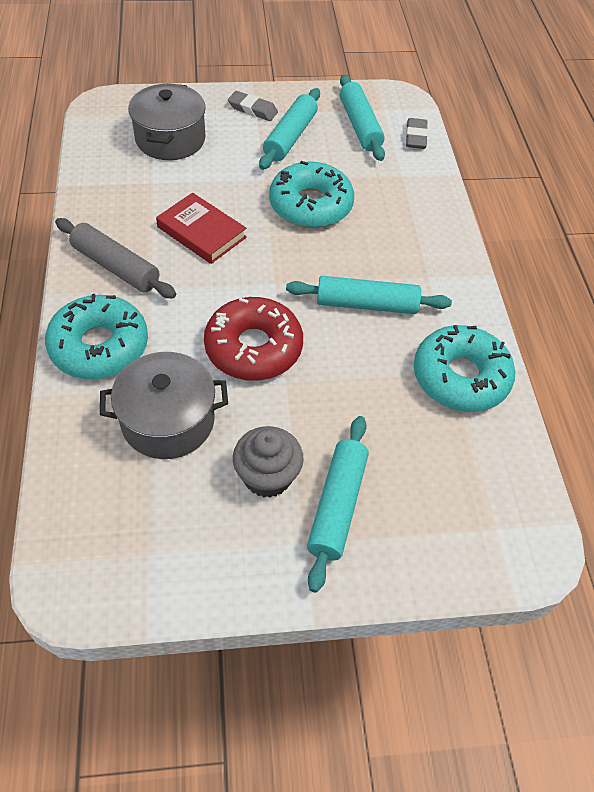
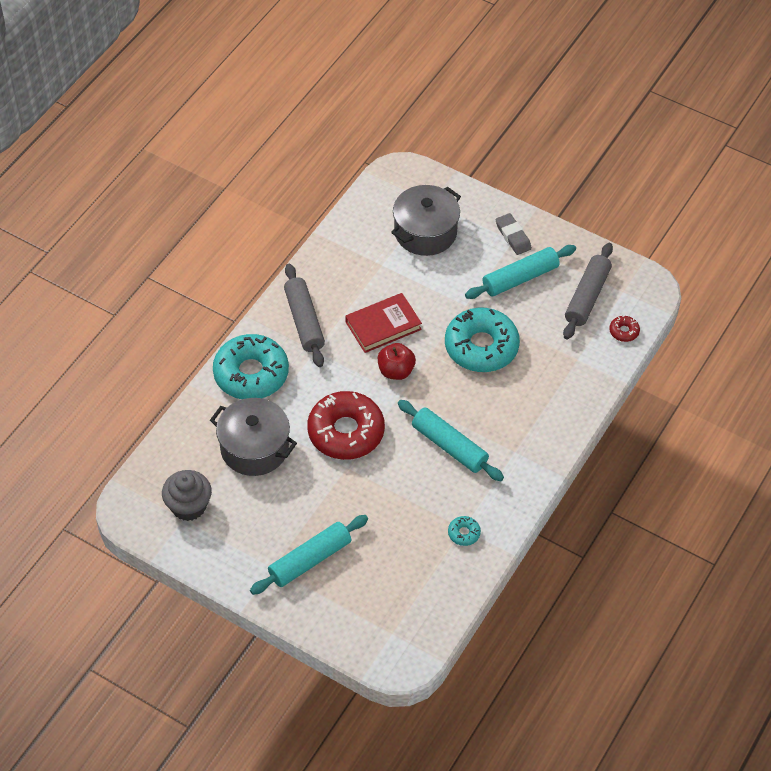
camera: 40 degrees right, 0 degrees up
red book [156,193,247,264] -> red book turned 75 degrees clockwise [345,293,422,353]
grey cupcake [233,426,304,498] -> grey cupcake moved to [162,470,212,521]
turquoise rolling pin [340,74,385,161] -> grey rolling pin [563,243,613,339]
grey eraser [406,118,428,149] -> red donut [609,315,640,342]
turquoise donut [414,325,515,412] -> turquoise donut [448,516,481,546], size x0.41
none -> red apple [378,343,416,380]

